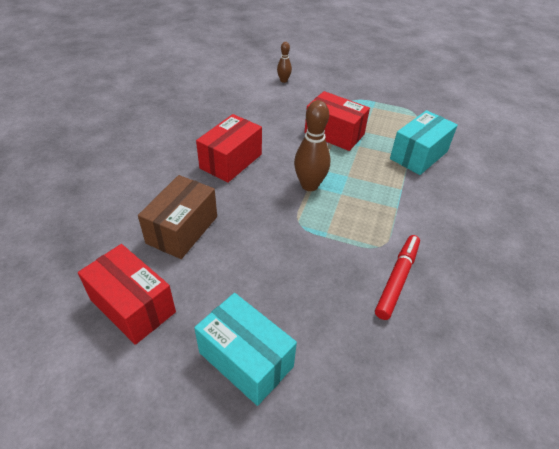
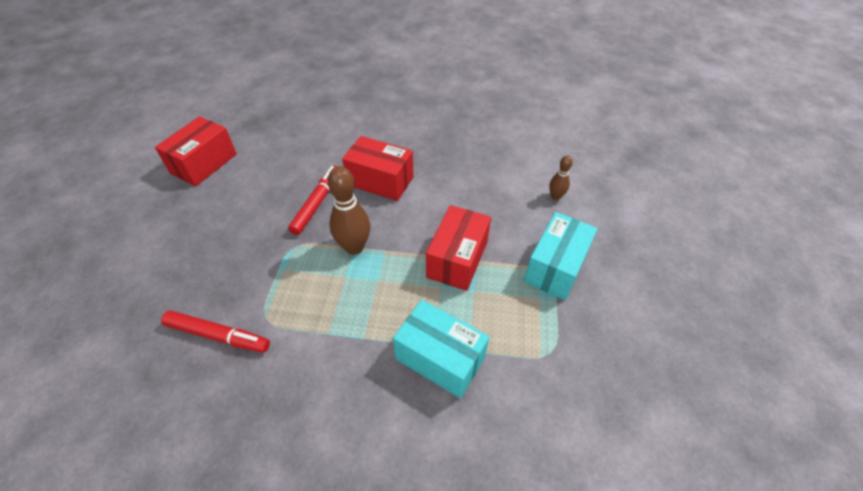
camera: 80 degrees right, 5 degrees up
brown box [138,175,217,259] -> none
turquoise box [194,293,297,406] -> turquoise box moved to [524,212,598,300]
none -> red marker [288,165,337,235]

